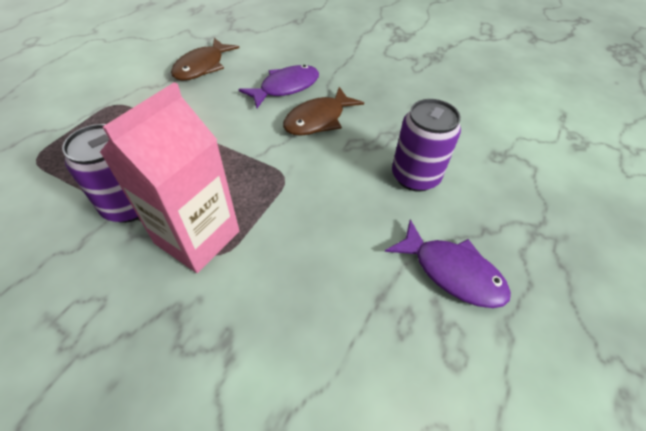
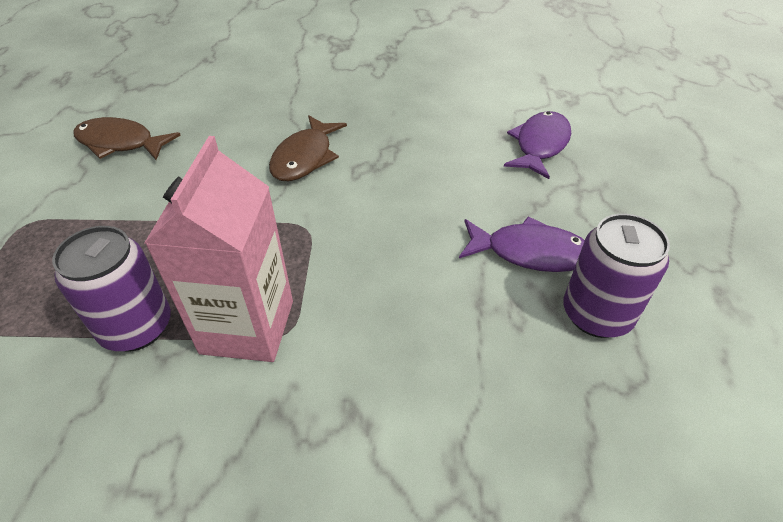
camera: 25 degrees left, 5 degrees down
brown fish [171,38,239,81] -> brown fish turned 105 degrees clockwise [73,117,181,160]
purple fish [238,65,319,108] -> purple fish moved to [504,111,571,179]
purple can [392,99,461,192] -> purple can moved to [563,214,670,338]

